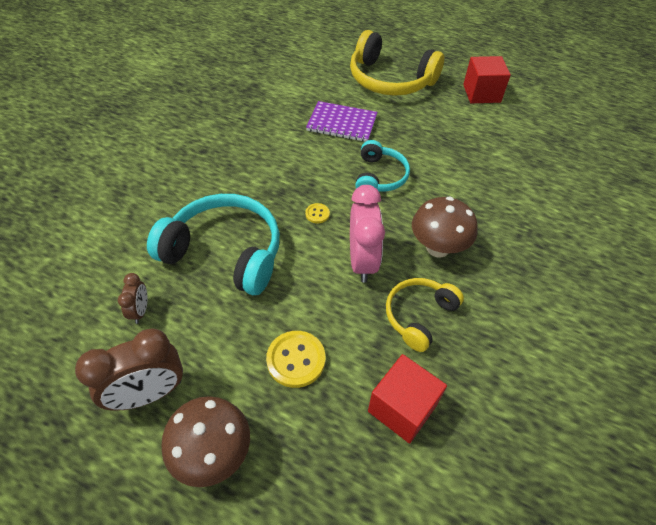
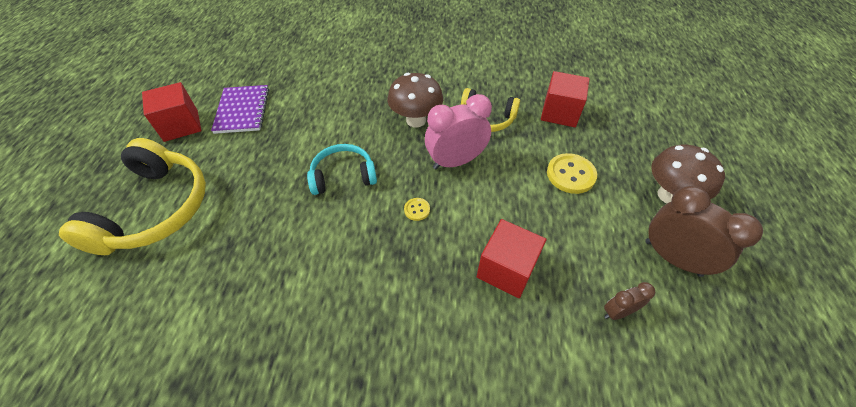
camera: 110 degrees left, 0 degrees up
turquoise headphones [147,194,280,295] -> red cube [477,219,546,298]
purple notebook [306,101,377,142] -> purple notebook moved to [211,85,269,134]

